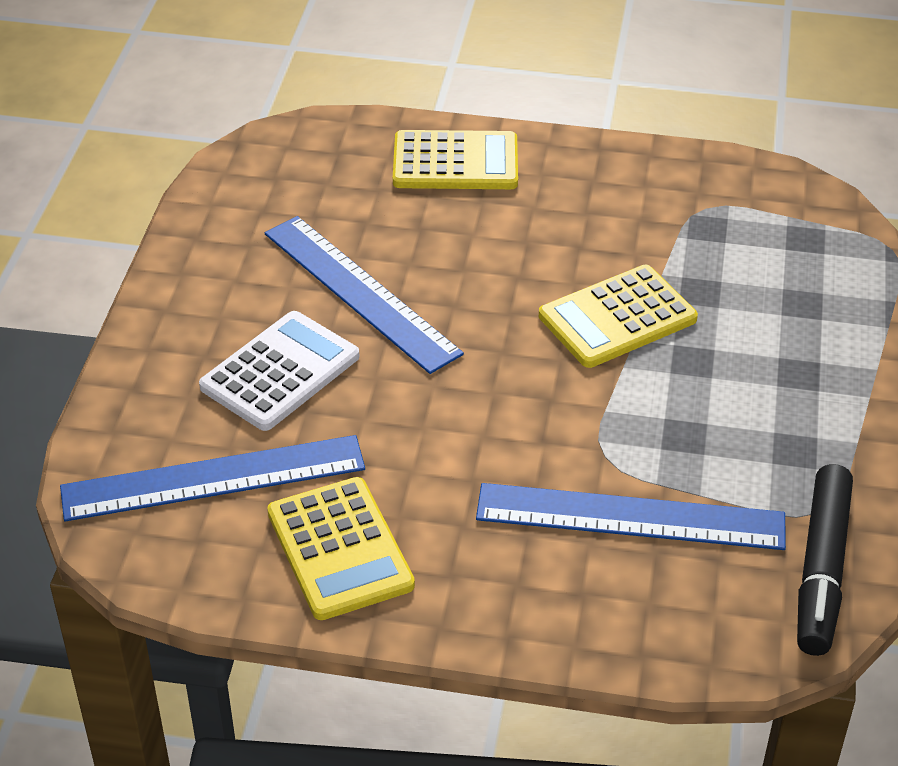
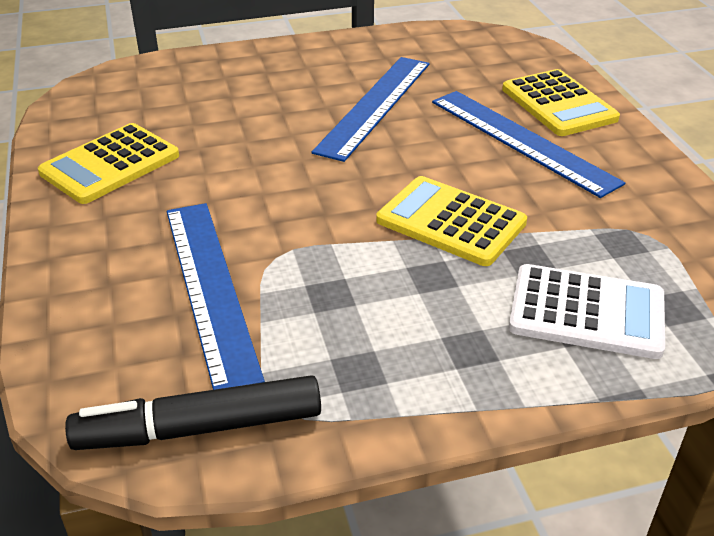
camera: 65 degrees right, 5 degrees down
blue ruler [60,435,365,521] -> blue ruler moved to [432,91,625,198]
white calculator [199,311,359,431] -> white calculator moved to [509,264,665,359]

